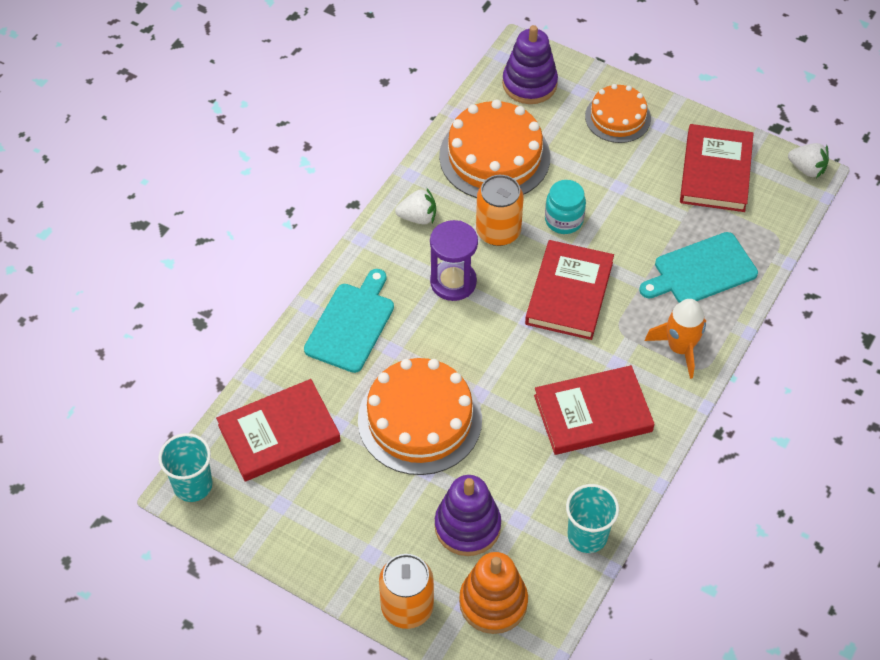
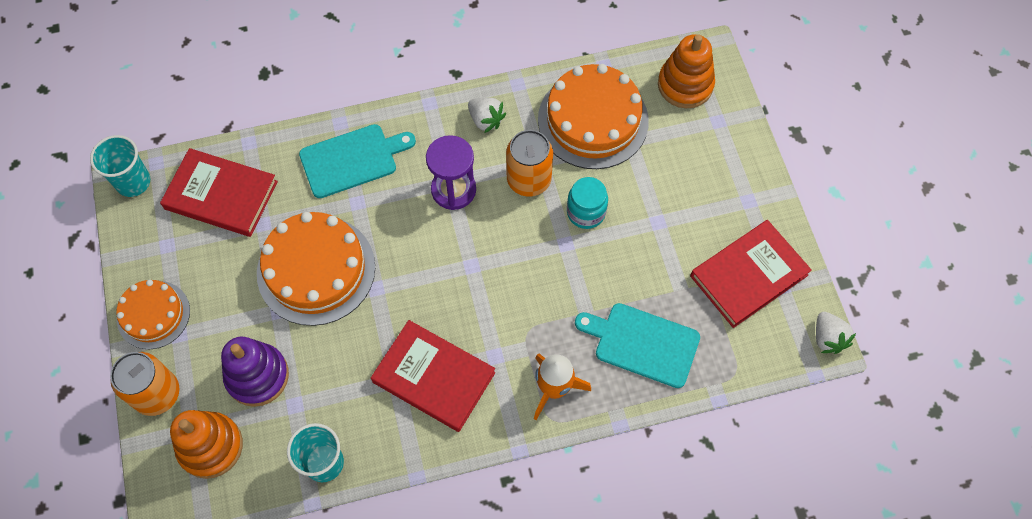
camera: 45 degrees right, 10 degrees up
purple stacking toy [502,25,558,104] -> orange stacking toy [658,34,715,108]
red book [525,240,614,340] -> none
orange cake [585,84,651,143] -> orange cake moved to [116,280,190,349]

